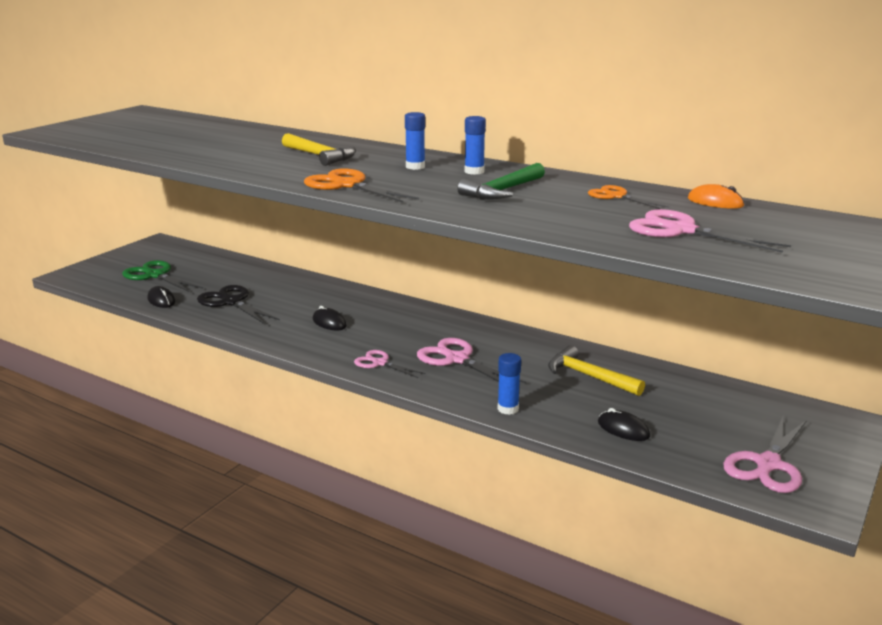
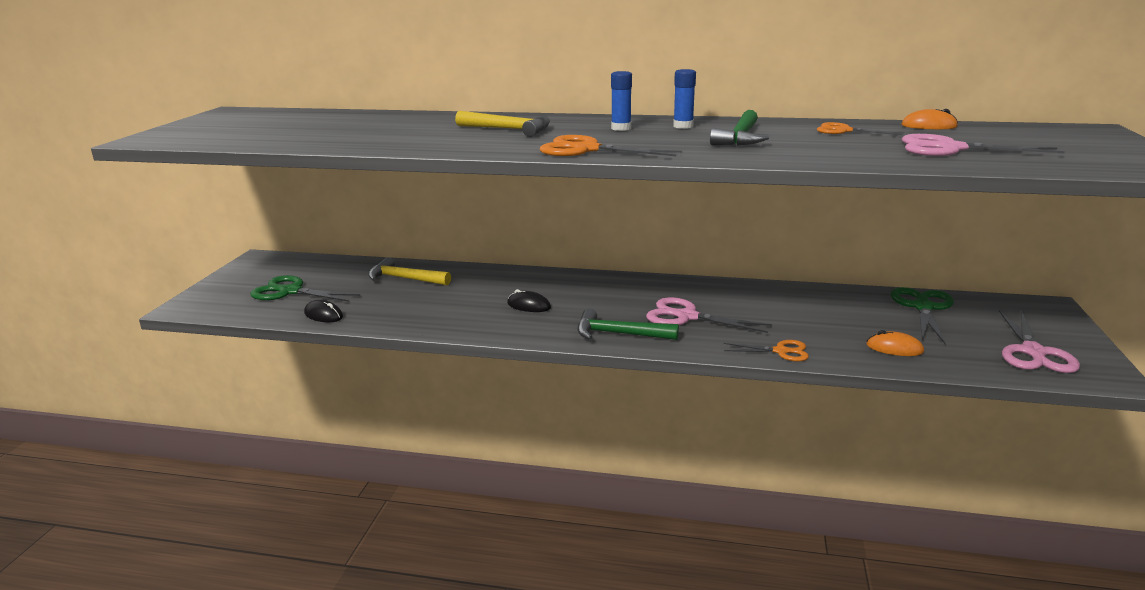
camera: 20 degrees left, 0 degrees up
black scissors [197,285,280,324] -> none
pink scissors [354,350,426,378] -> green hammer [578,309,679,340]
blue glue stick [498,353,521,415] -> orange scissors [724,340,809,361]
yellow hammer [548,345,645,396] -> yellow hammer moved to [368,257,451,286]
black mouse [598,408,650,441] -> orange mouse [866,330,924,356]
none -> green scissors [891,287,954,344]

